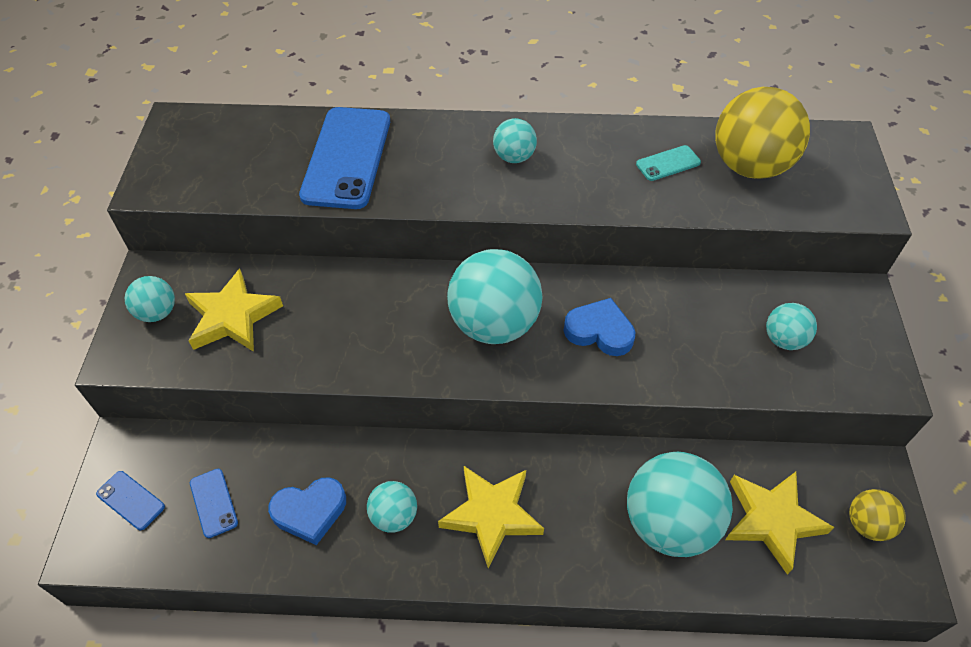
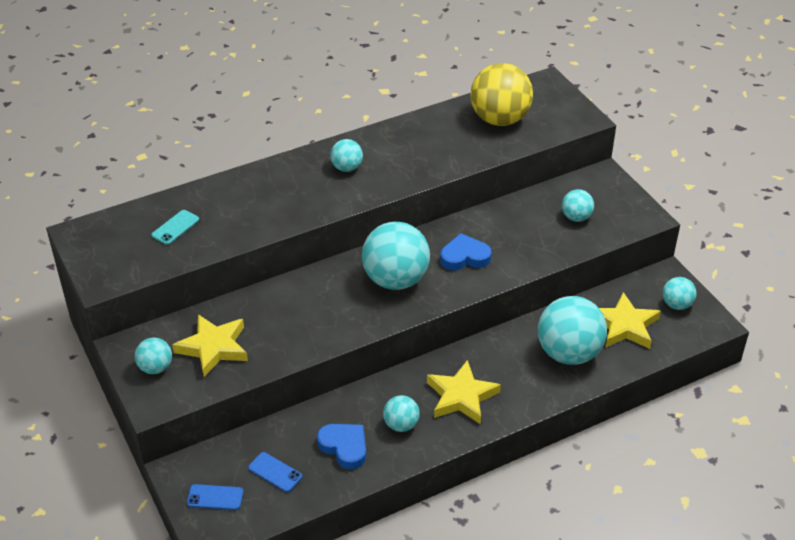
camera: 30 degrees left, 10 degrees down
blue heart [268,477,346,545] -> blue heart turned 90 degrees counterclockwise [317,424,366,469]
blue phone [299,107,390,209] -> none
turquoise phone [636,145,701,181] -> turquoise phone moved to [151,210,199,245]
yellow ball [849,489,906,541] -> turquoise ball [663,277,697,310]

